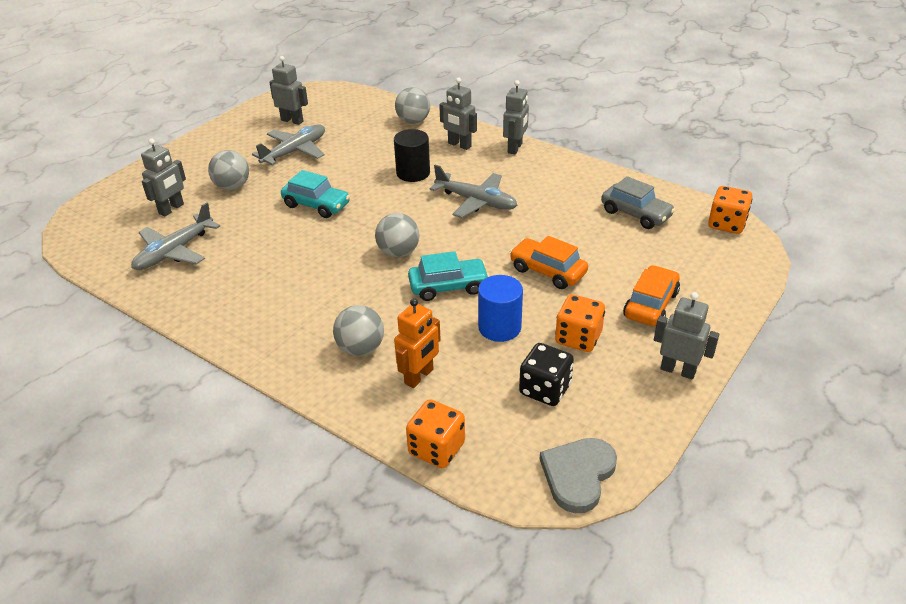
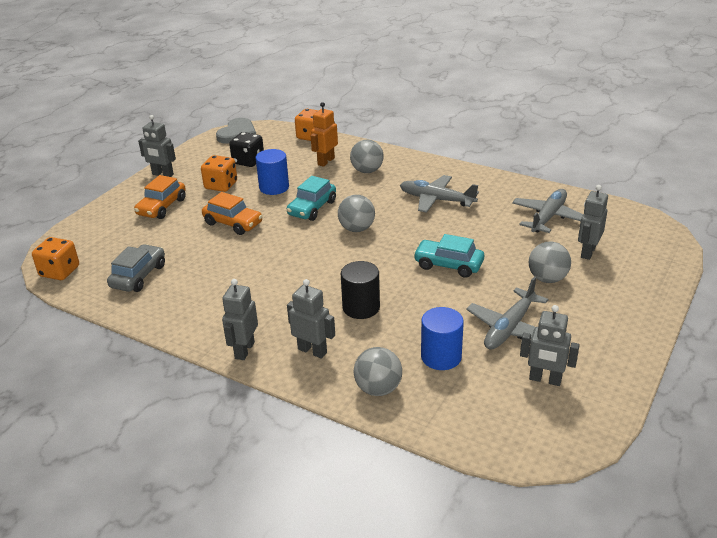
camera: 175 degrees right, 5 degrees down
turquoise car [408,251,490,301] -> turquoise car turned 45 degrees counterclockwise [286,176,336,221]
grey plane [430,165,518,218] -> grey plane moved to [400,175,479,213]
grey car [601,176,675,229] -> grey car turned 75 degrees clockwise [107,244,165,292]
none -> blue cylinder [421,307,464,370]

